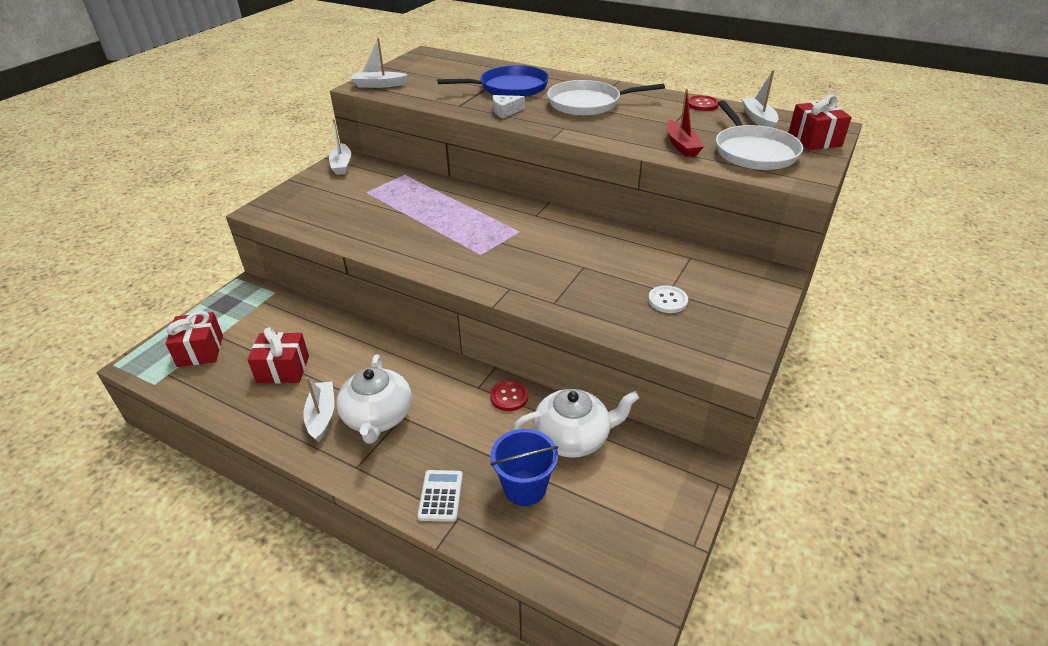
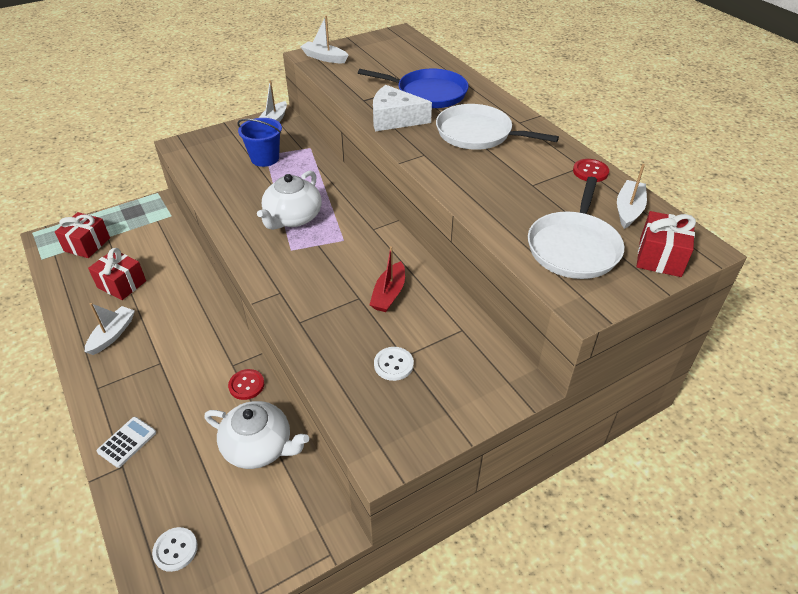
camera: 30 degrees right, 5 degrees up
white teapot [336,355,412,444] -> white teapot moved to [257,171,322,230]
blue bucket [490,429,558,506] -> blue bucket moved to [237,118,282,167]
white cheese [493,95,525,118] -> white cheese [373,85,432,131], size x1.79
red boat [667,89,704,157] -> red boat moved to [369,246,405,312]
none -> white button [152,527,198,572]

